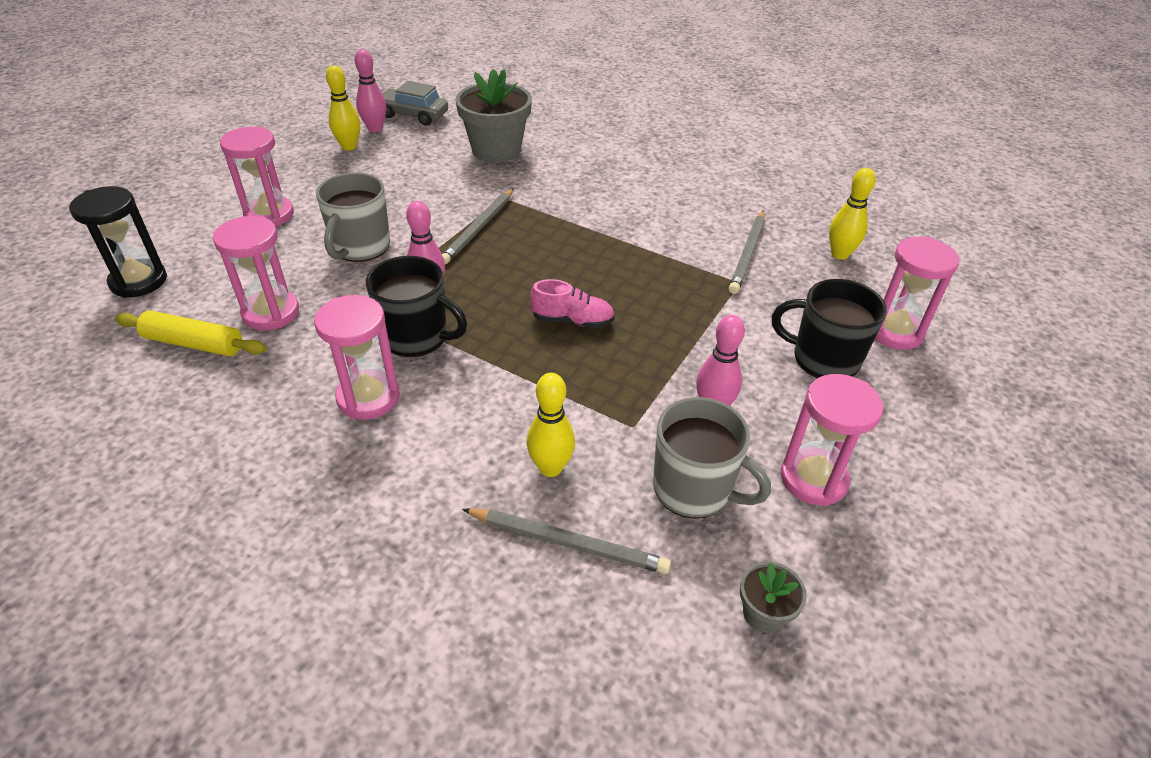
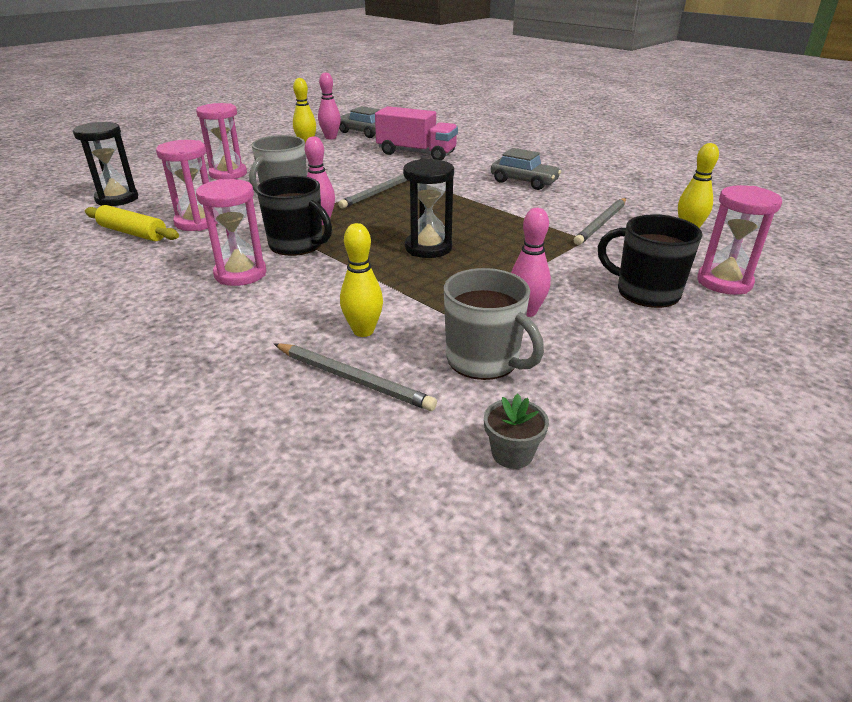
camera: 15 degrees right, 10 degrees down
grey flower pot [455,69,532,162] -> pink truck [375,106,458,160]
pink shoe [530,279,615,328] -> black hourglass [403,159,454,258]
pink hourglass [781,374,883,506] -> none
none -> grey car [491,148,561,190]

